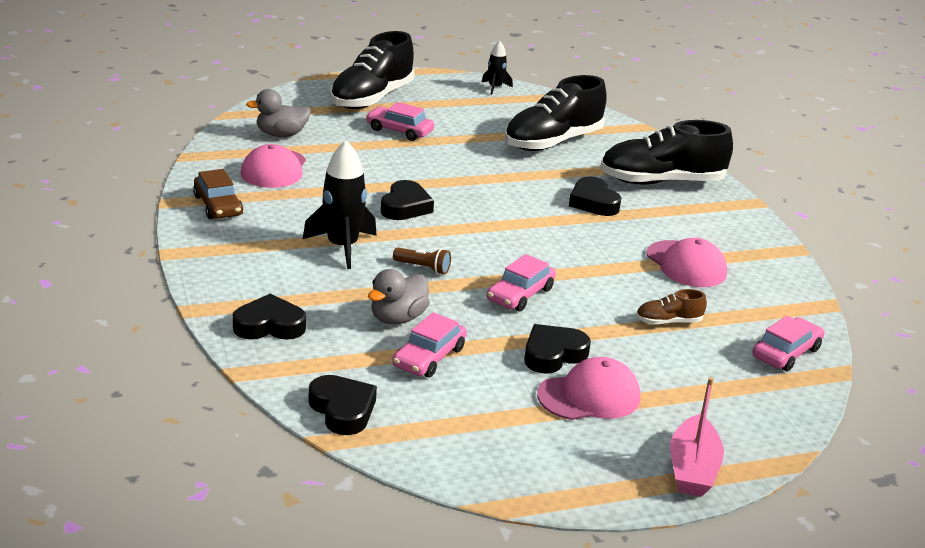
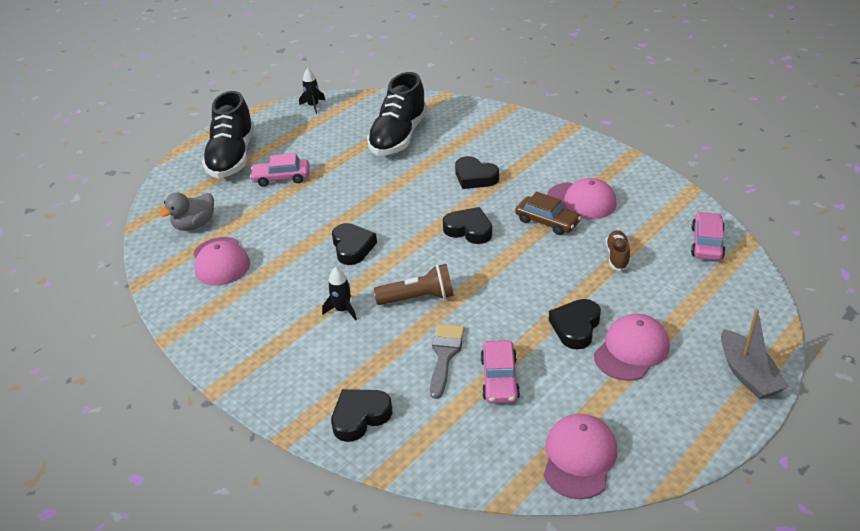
camera: 25 degrees left, 10 degrees up
brown car [193,169,243,219] -> brown car moved to [515,192,581,235]
black rocket [303,140,377,269] -> black rocket [322,267,357,321], size x0.55
black heart [309,375,377,435] -> black heart moved to [443,207,492,244]
grey duck [368,269,430,324] -> grey brush [430,324,465,399]
brown flashlight [393,248,451,274] -> brown flashlight [374,264,454,305], size x1.59
pink car [487,254,556,311] -> none
black shoe [600,120,733,185] -> none
brown shoe [636,289,707,325] -> brown shoe turned 135 degrees clockwise [606,230,630,271]
pink boat [670,377,724,497] -> grey boat [721,309,789,400]
none -> pink cap [543,414,617,499]

